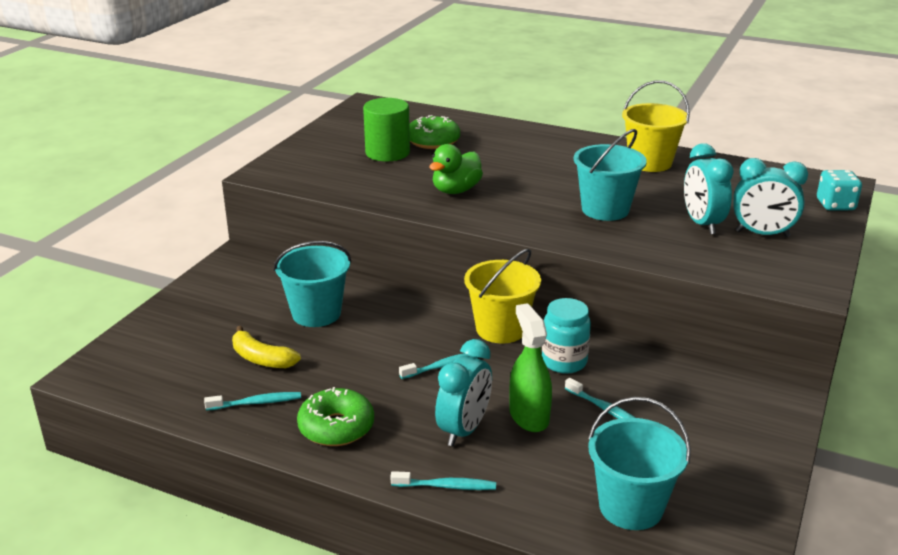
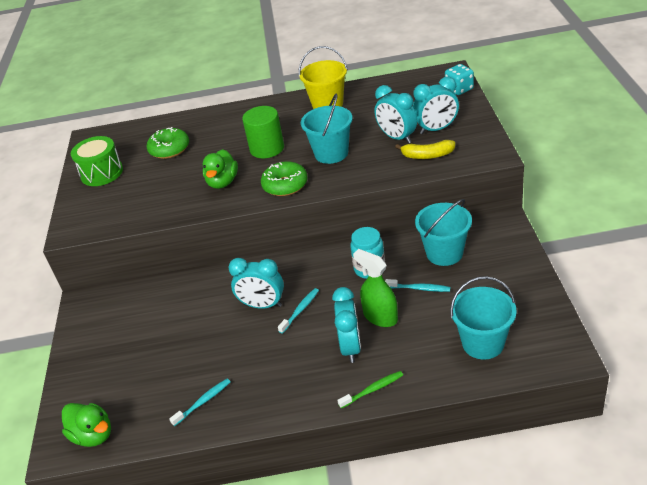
camera: 25 degrees left, 10 degrees up
yellow banana [232,326,301,368] -> yellow banana moved to [395,140,455,159]
turquoise bucket [274,241,351,327] -> turquoise bucket moved to [415,199,472,266]
green donut [297,387,374,446] -> green donut moved to [261,161,308,196]
green cylinder [363,98,410,162] -> green cylinder moved to [242,106,284,158]
turquoise toothbrush [390,471,496,490] -> green toothbrush [337,371,403,409]
yellow bucket [464,249,541,344] -> none
none -> green duck [62,403,111,447]
none -> green drum [71,136,123,186]
none -> turquoise clock [228,258,284,309]

